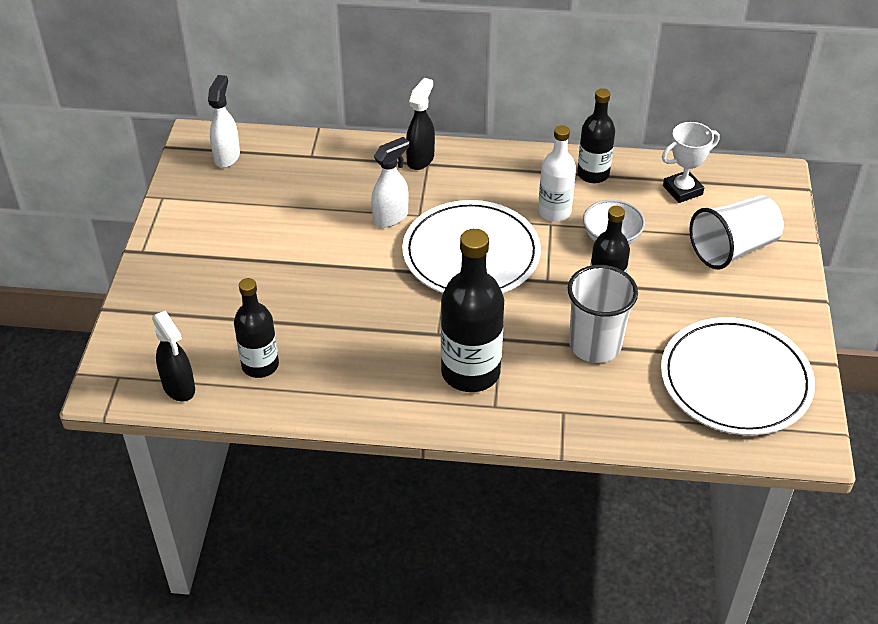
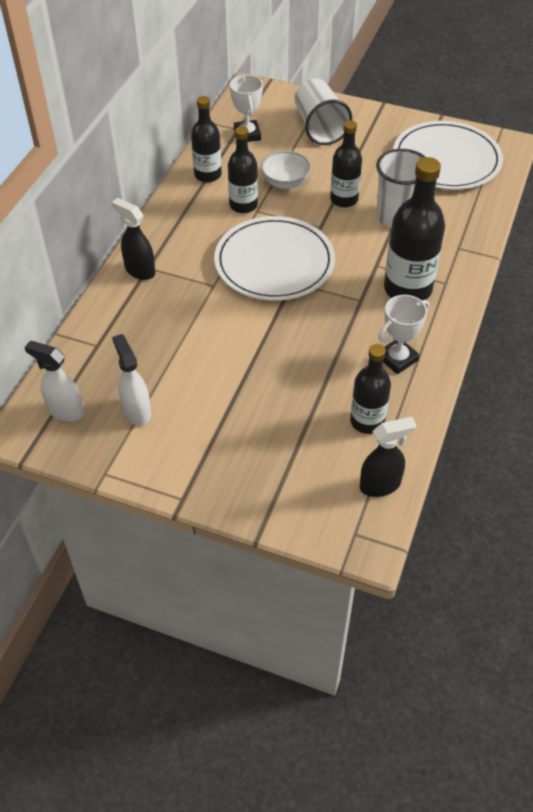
camera: 75 degrees left, 5 degrees up
white spray bottle [371,137,409,227] -> white spray bottle moved to [112,334,151,426]
white bottle [538,125,576,222] -> black bottle [228,126,258,213]
none -> white trophy [378,295,429,374]

